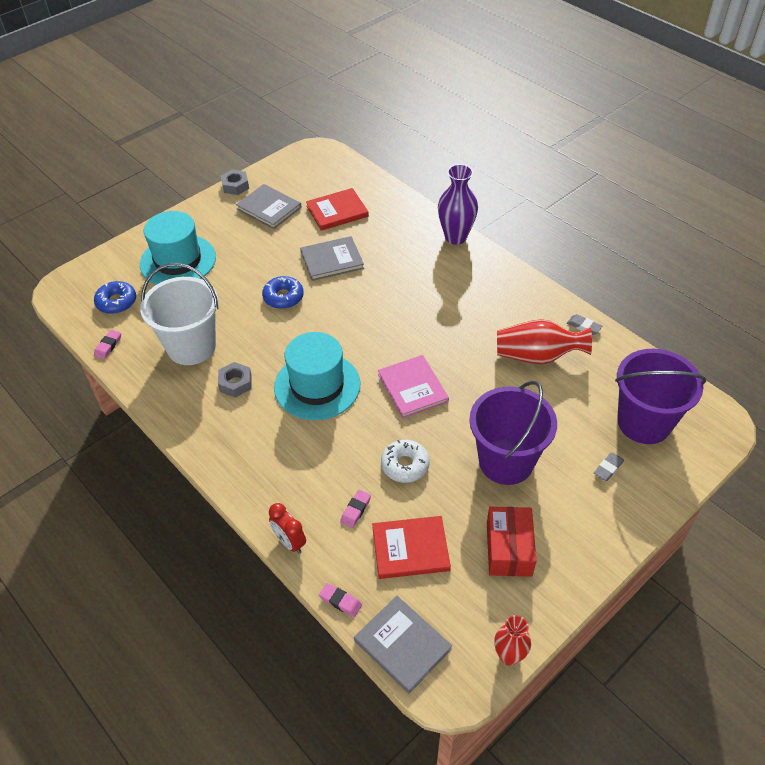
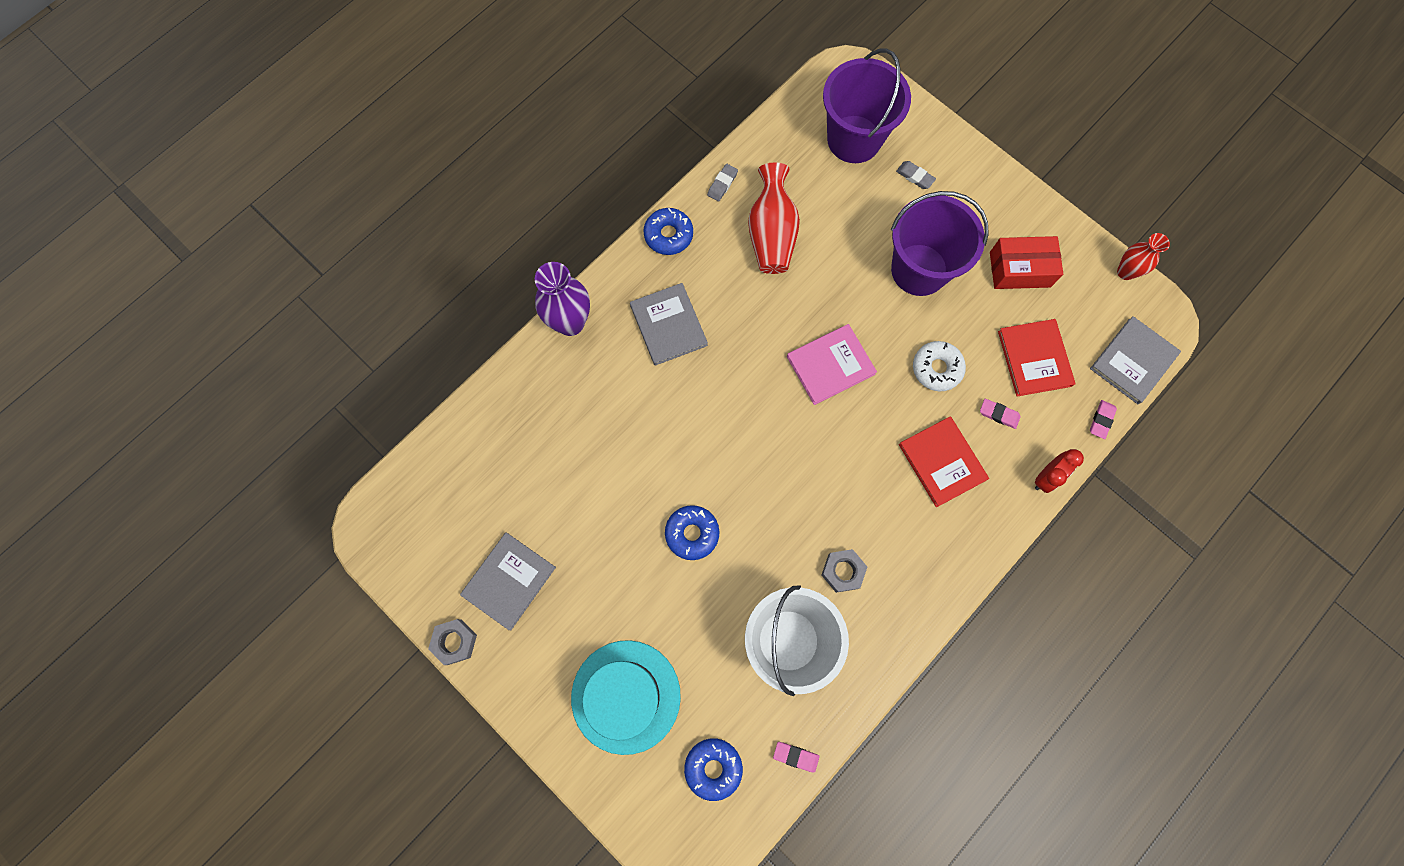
camera: 95 degrees left, 25 degrees up
turquoise hat [274,332,360,420] -> none
grey book [300,236,364,281] -> grey book moved to [630,283,708,366]
red book [306,188,369,231] -> red book moved to [899,416,989,507]
none -> blue donut [643,208,693,255]

